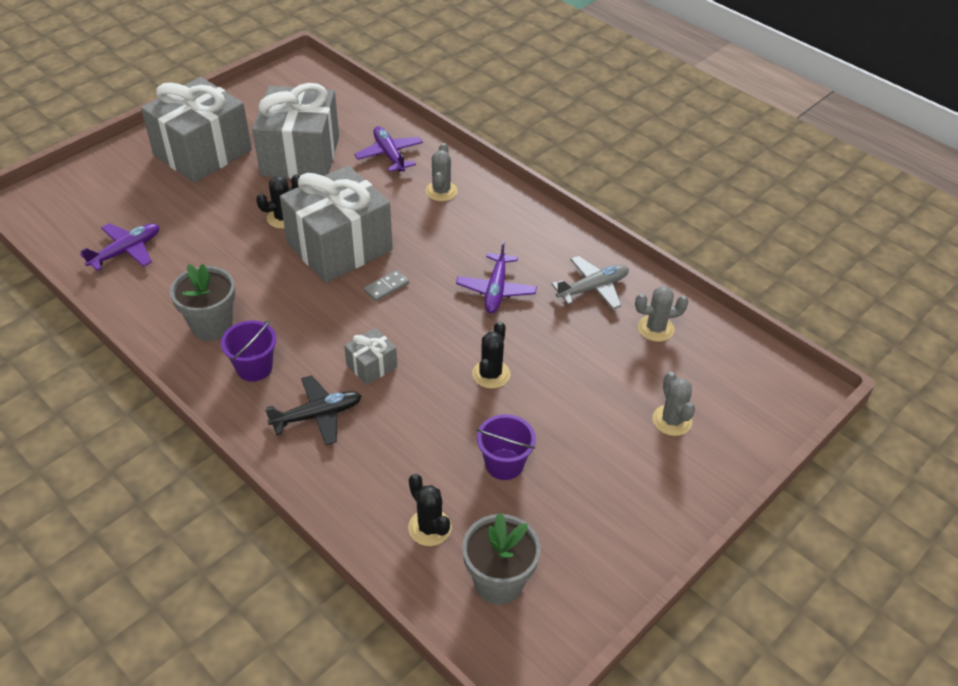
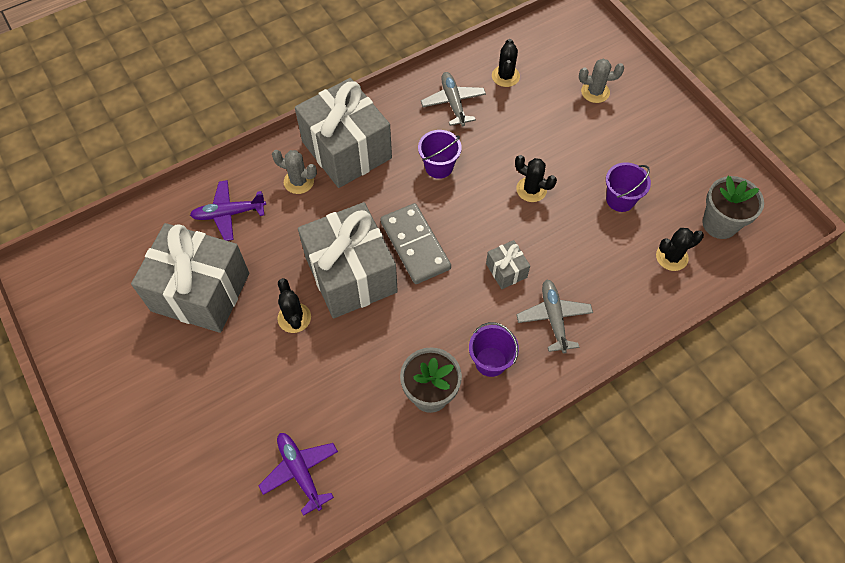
camera: 75 degrees left, 15 degrees up
grey gift [141,77,252,183] -> grey gift moved to [295,78,392,188]
black plane [265,375,361,445] -> grey plane [516,280,593,353]
grey domino [364,270,409,302] -> grey domino [380,203,451,284], size x2.16
purple plane [456,241,537,313] -> purple bucket [418,130,462,179]
grey cactus [635,286,688,342] -> black cactus [492,39,520,87]

